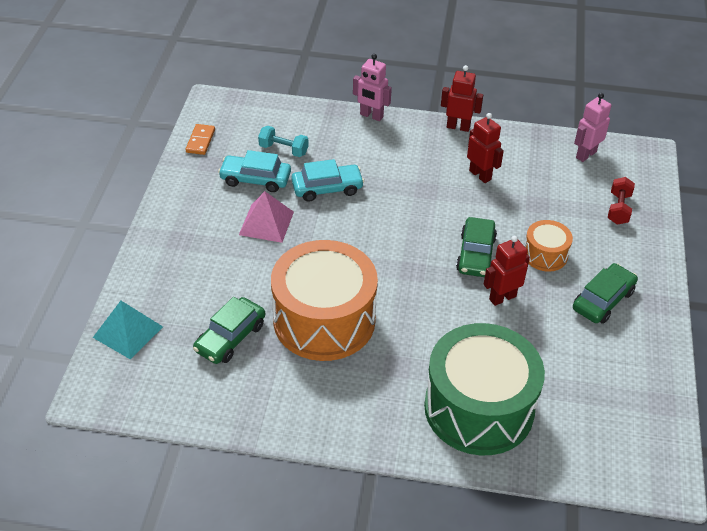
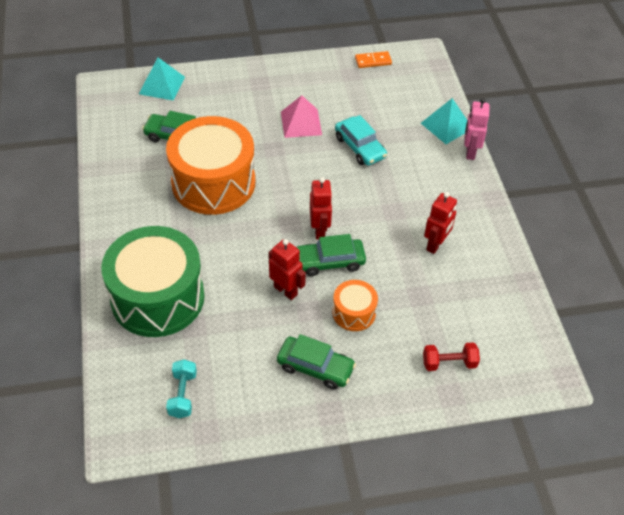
camera: 70 degrees right, 5 degrees up
turquoise car [218,150,291,192] -> none
turquoise dumbbell [258,126,308,157] -> turquoise dumbbell moved to [166,359,197,418]
red robot [441,65,483,132] -> red robot moved to [310,177,332,240]
pink robot [574,93,611,162] -> none
none -> turquoise pyramid [421,98,467,144]

